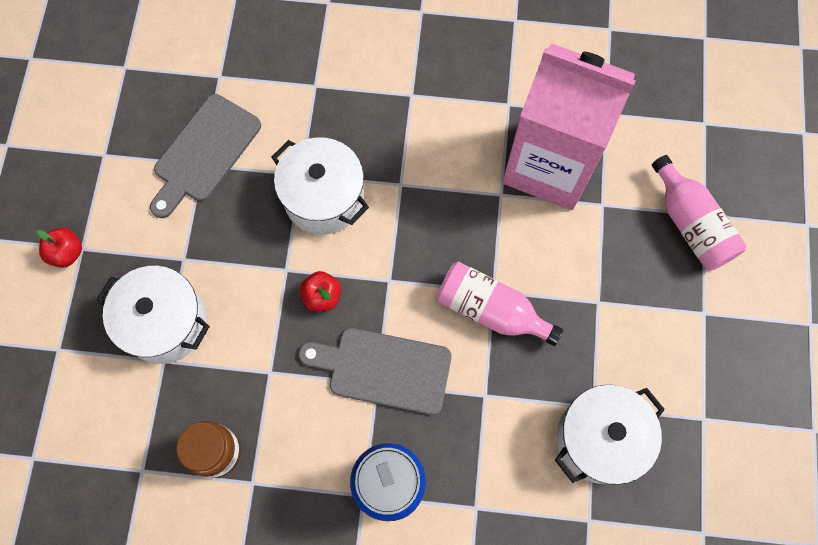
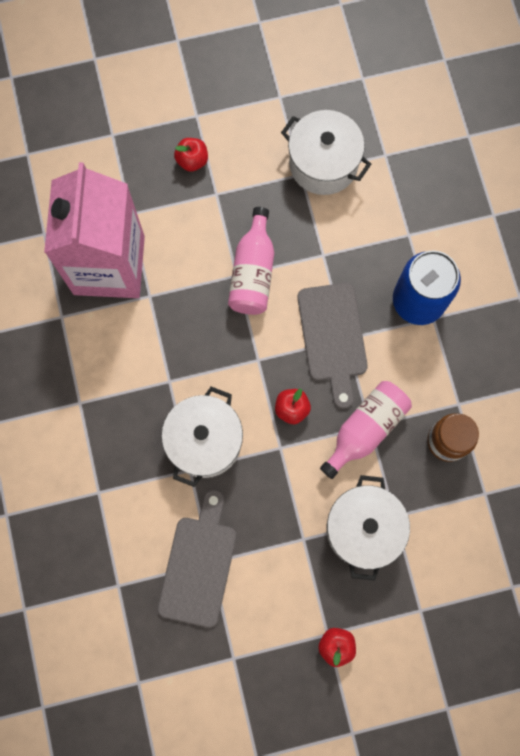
camera: 110 degrees left, 5 degrees up
grey cutting board [150,94,261,218] -> grey cutting board turned 90 degrees counterclockwise [158,490,236,628]
pink bottle [652,155,746,271] -> pink bottle moved to [320,381,412,479]
none -> red apple [174,138,208,172]

